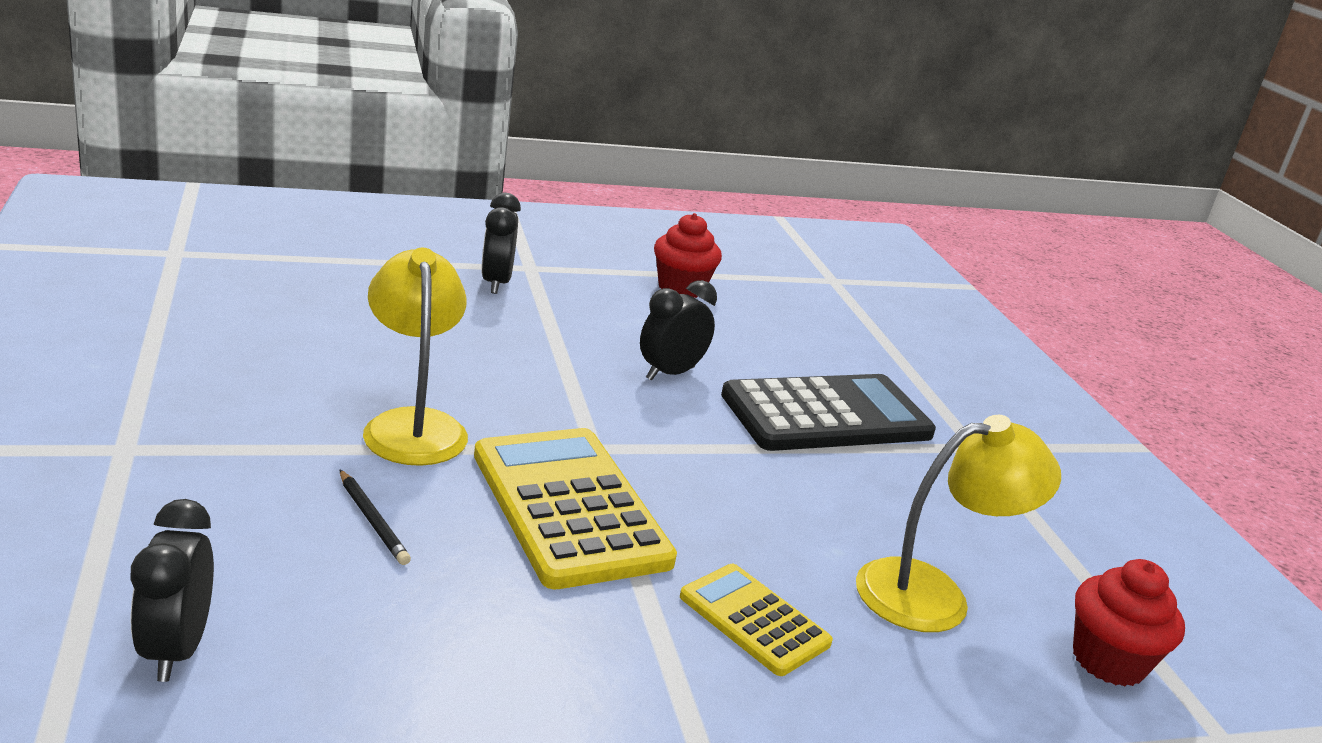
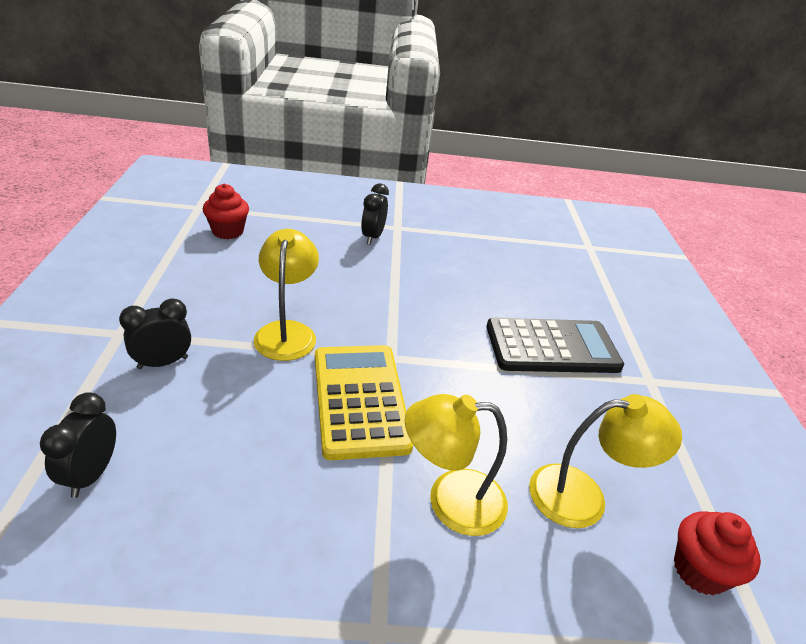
camera: 15 degrees right, 10 degrees up
black pencil [340,470,411,565] -> none
black clock [640,280,717,381] -> black clock moved to [119,298,191,369]
red cupcake [654,213,722,298] -> red cupcake moved to [203,184,249,239]
yellow calculator [680,564,833,676] -> yellow lamp [405,394,508,536]

